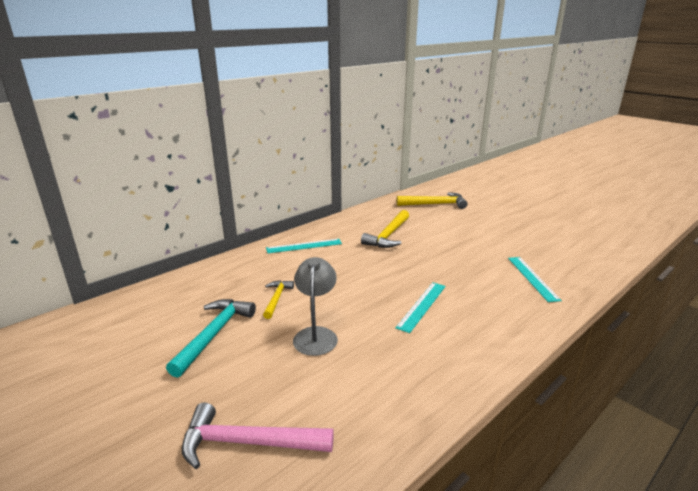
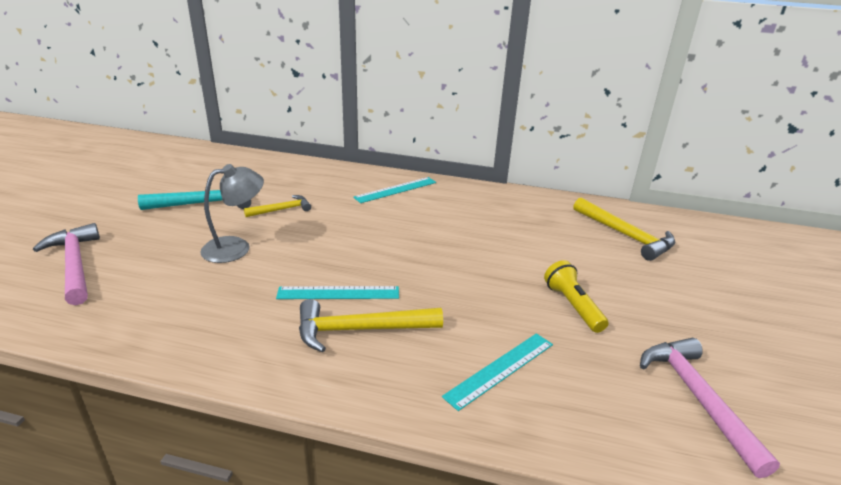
camera: 55 degrees right, 5 degrees up
turquoise ruler [266,239,342,253] -> turquoise ruler turned 75 degrees counterclockwise [353,177,436,203]
yellow hammer [361,210,409,248] -> yellow hammer moved to [299,299,443,352]
none -> yellow flashlight [544,260,608,333]
none -> pink hammer [640,338,780,478]

